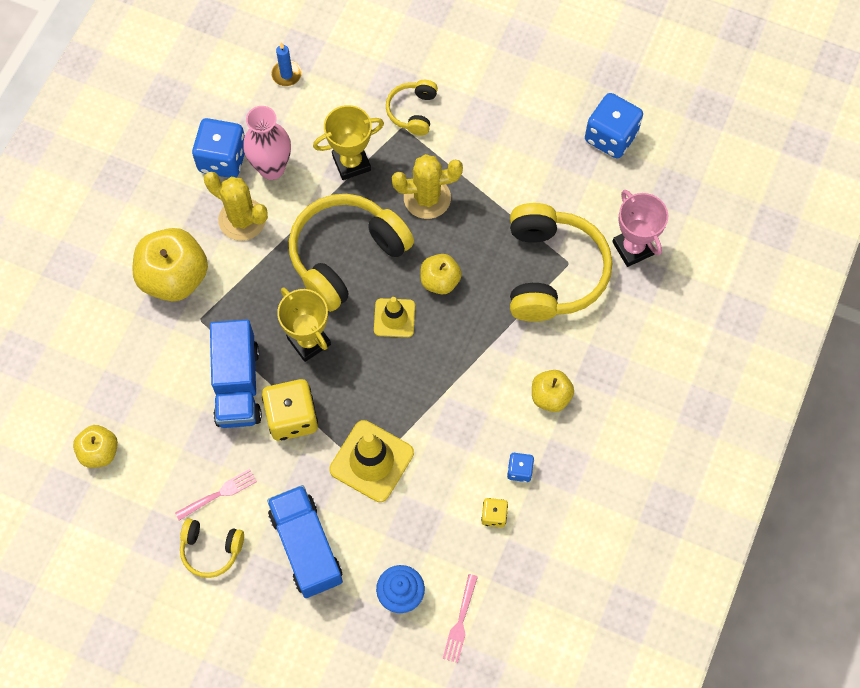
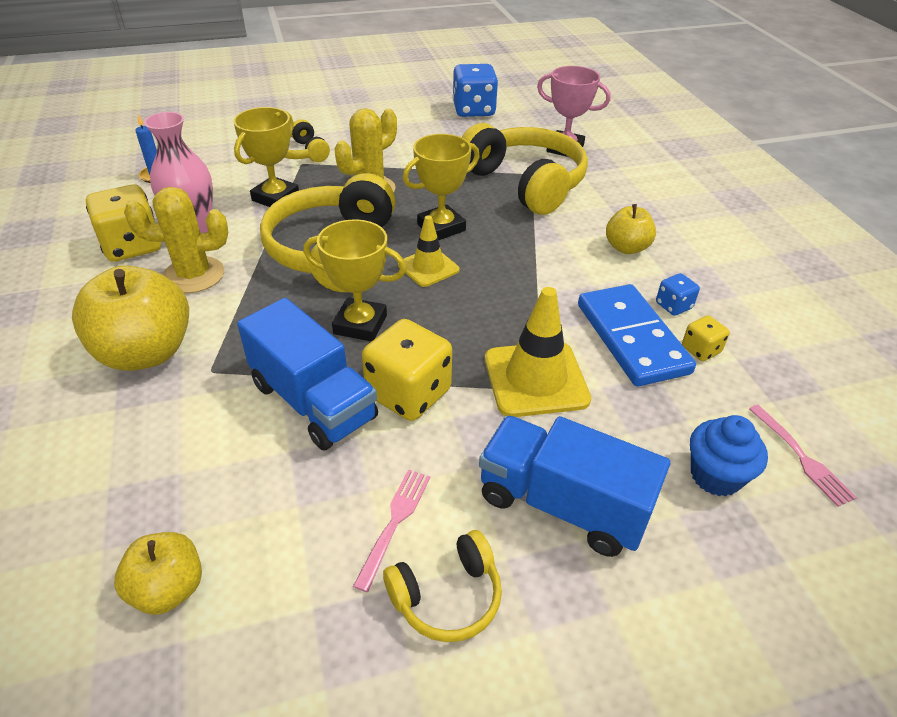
camera: 40 degrees left, 25 degrees down
blue dice [192,118,245,178] -> yellow dice [86,185,161,262]
yellow apple [420,254,462,294] -> yellow trophy [403,134,480,240]
none -> blue domino [578,284,696,387]

